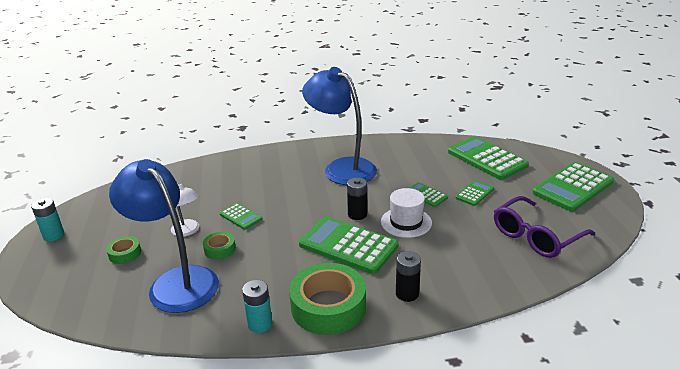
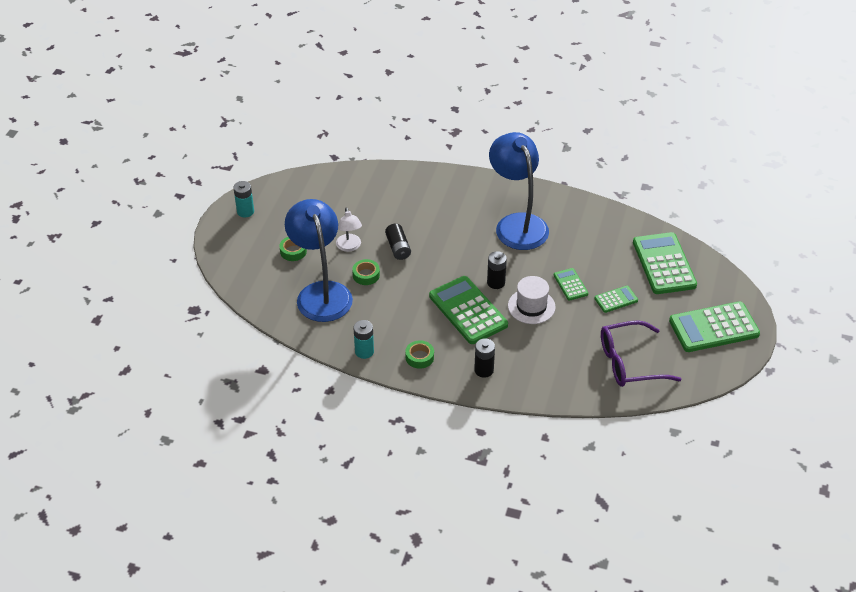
camera: 25 degrees right, 15 degrees up
green calculator [220,203,263,230] -> black battery [385,224,411,260]
green tape [289,263,366,335] -> green tape [405,340,434,369], size x0.47

